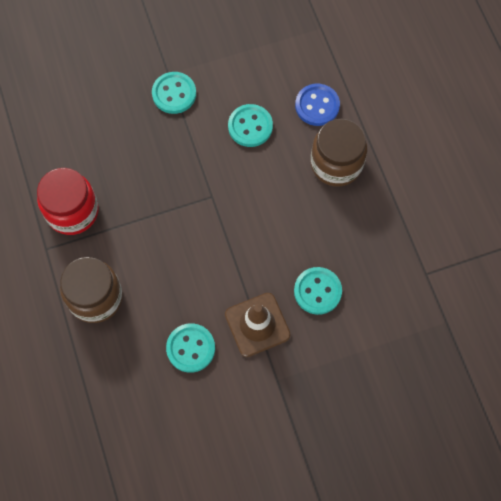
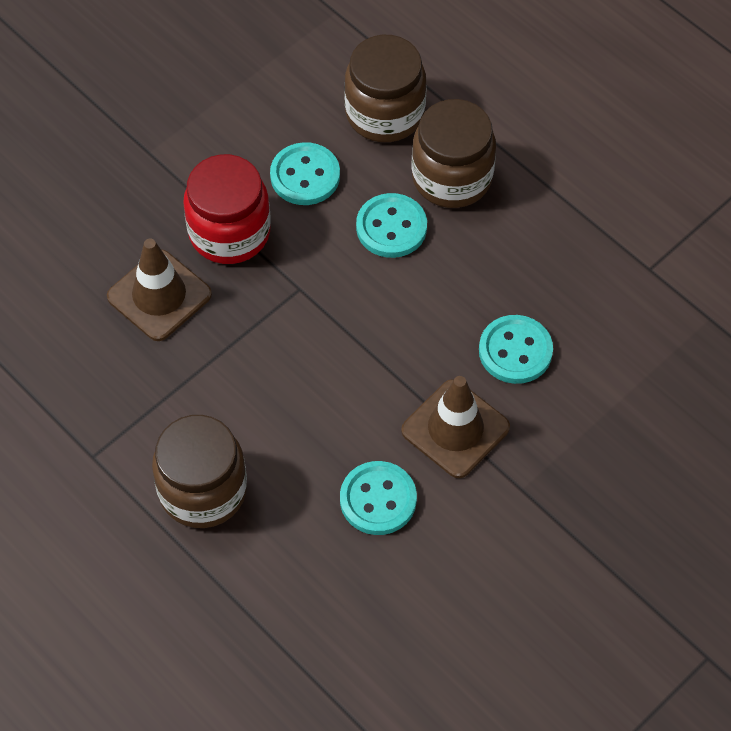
camera: 25 degrees left, 10 degrees down
red jar [37,168,99,235] -> red jar moved to [183,154,271,264]
turquoise button [152,72,196,114] -> turquoise button moved to [356,193,427,258]
blue button [295,84,340,126] -> brown jar [344,35,426,142]
none -> brown traffic cone [107,239,212,341]

